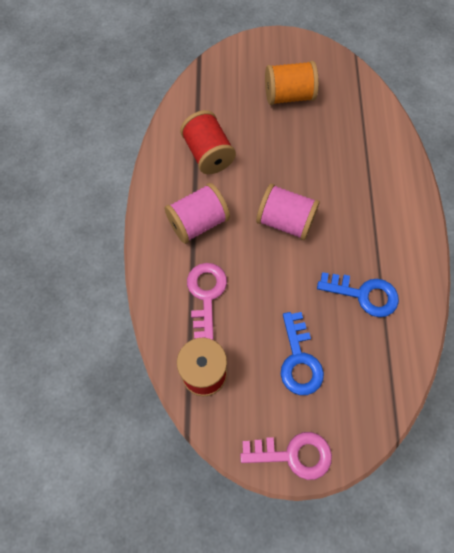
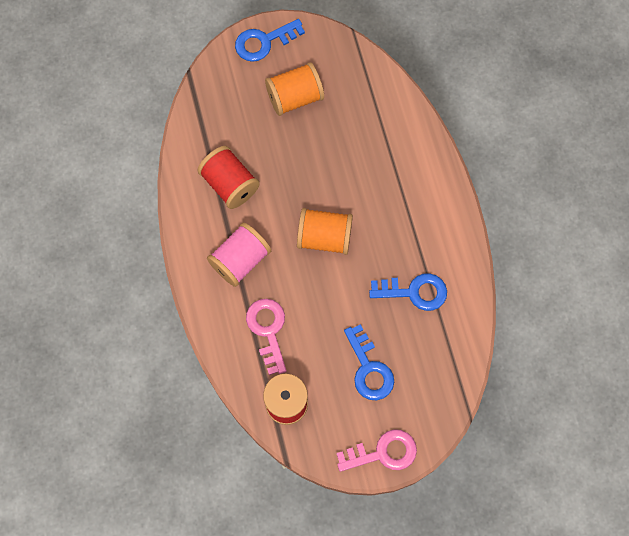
camera: 15 degrees left, 5 degrees up
pink spool [256,184,320,240] -> orange spool [297,208,353,255]
none -> blue key [235,19,305,62]

